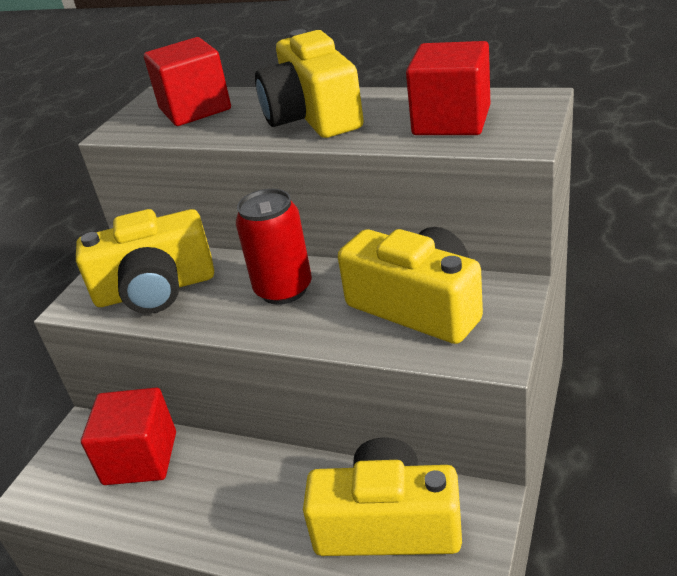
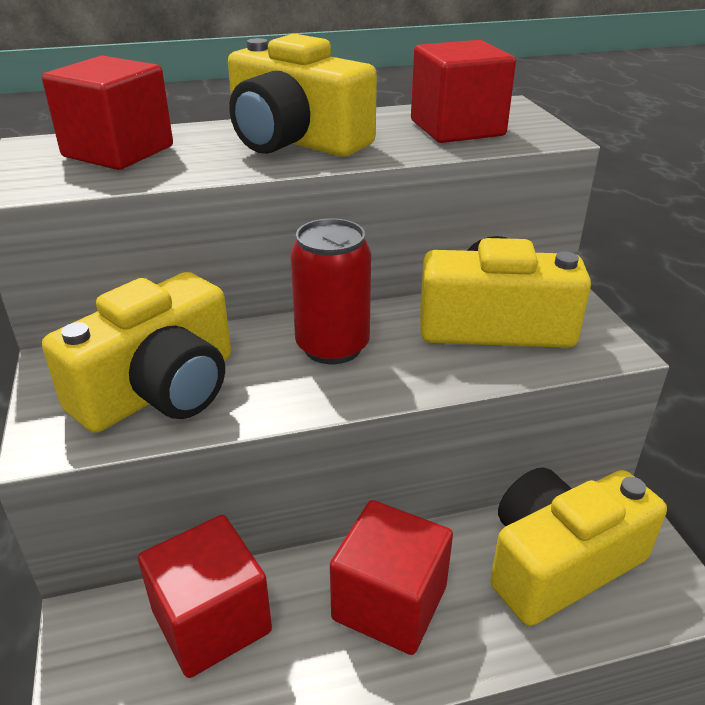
camera: 40 degrees left, 0 degrees up
none -> red cube [330,500,453,655]

